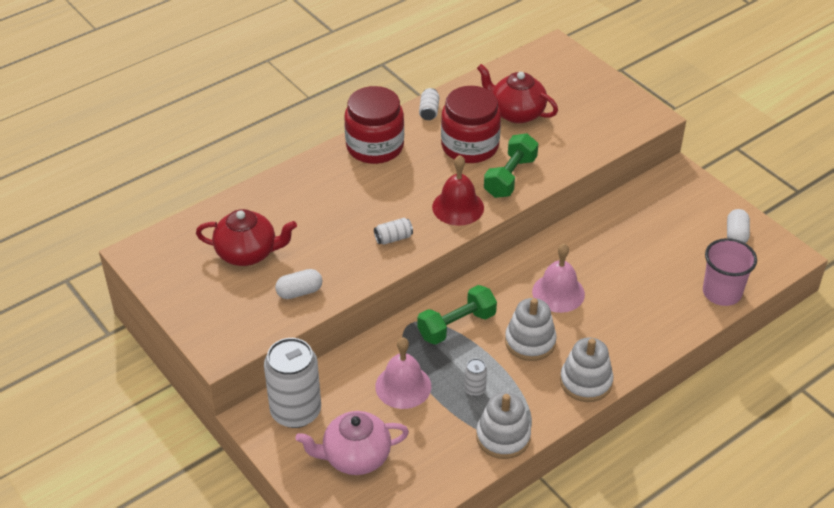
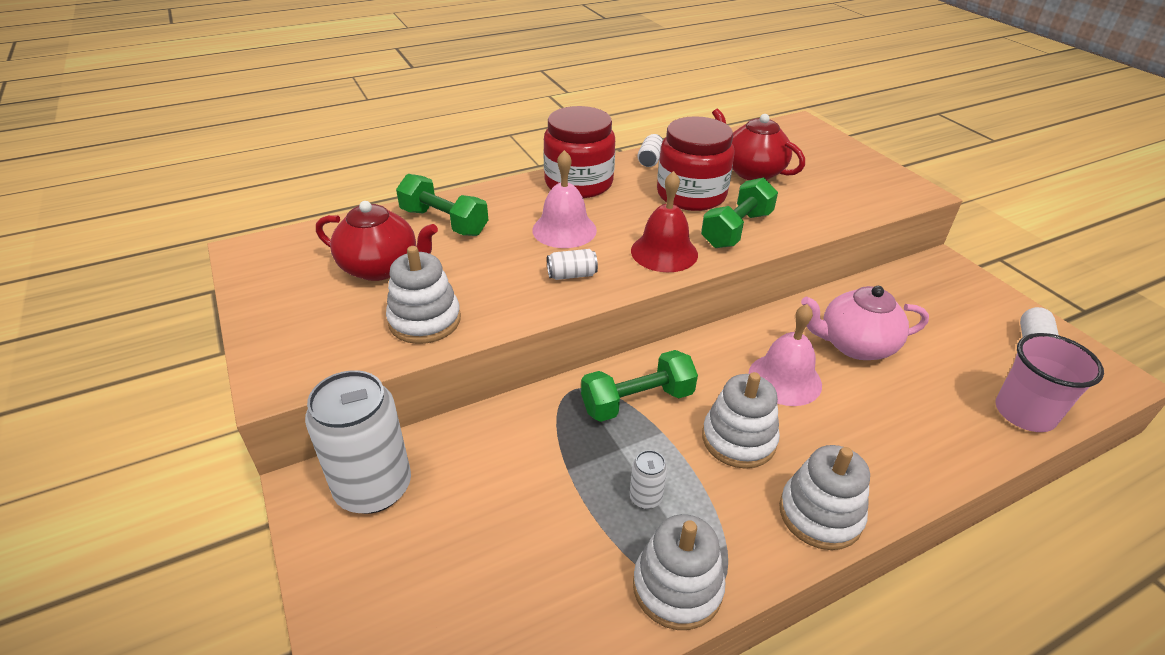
camera: 10 degrees right, 5 degrees down
white capsule [275,269,322,299] -> white stacking toy [386,246,461,344]
pink teapot [295,411,409,475] -> pink teapot moved to [801,286,929,360]
pink bell [375,337,431,409] -> pink bell moved to [532,150,597,248]
none -> green dumbbell [396,174,488,236]

